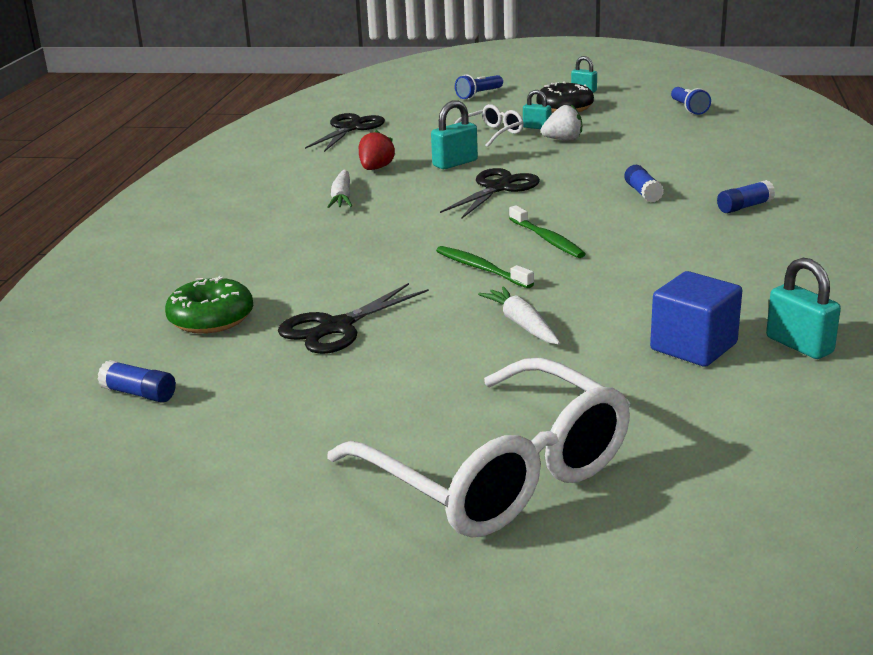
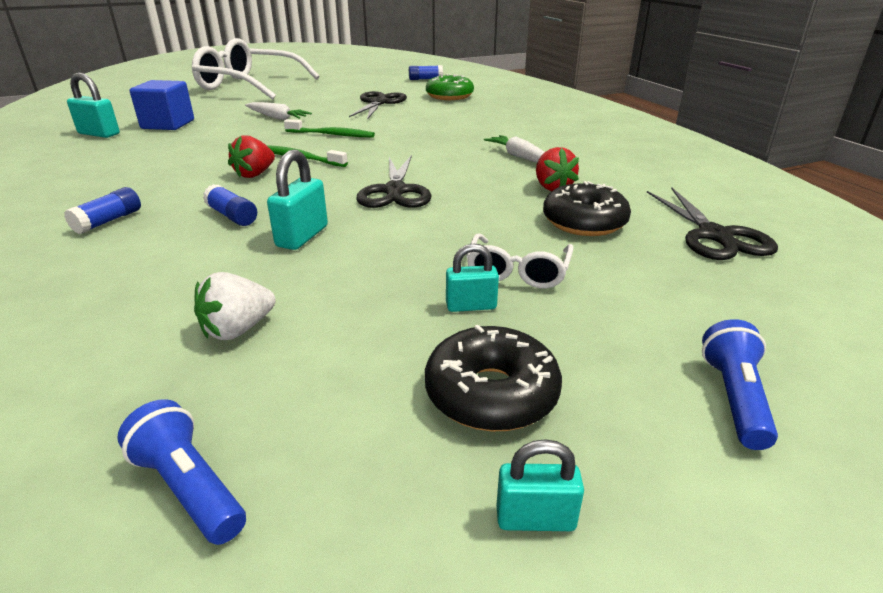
camera: 145 degrees right, 5 degrees up
turquoise padlock [431,100,478,169] -> turquoise padlock moved to [267,150,328,250]
white strawberry [541,104,582,141] -> white strawberry moved to [194,272,276,340]
none -> red strawberry [228,136,275,178]
none -> black donut [543,181,631,236]

